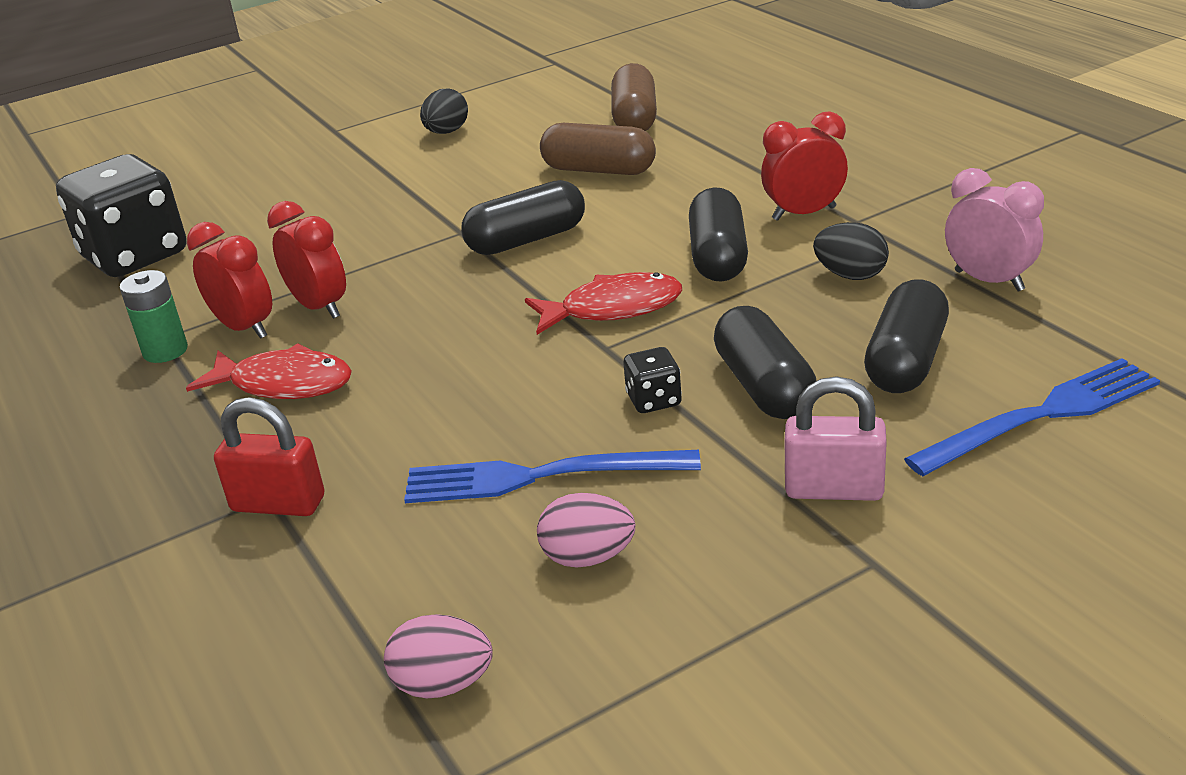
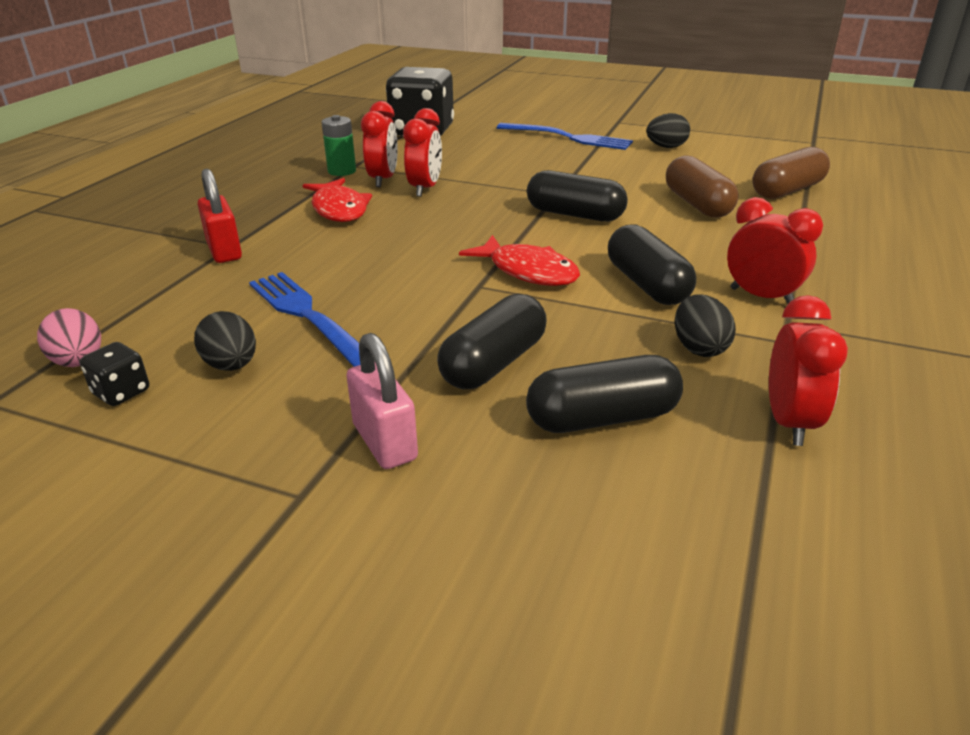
camera: 50 degrees right, 0 degrees up
pink egg [537,493,635,567] -> black egg [194,311,256,371]
black dice [623,347,682,413] -> black dice moved to [80,342,149,406]
black capsule [689,188,748,282] -> black capsule turned 75 degrees counterclockwise [608,224,696,305]
blue fork [904,358,1160,476] -> blue fork moved to [497,123,633,150]
pink clock [945,168,1044,291] -> red clock [769,295,848,446]

